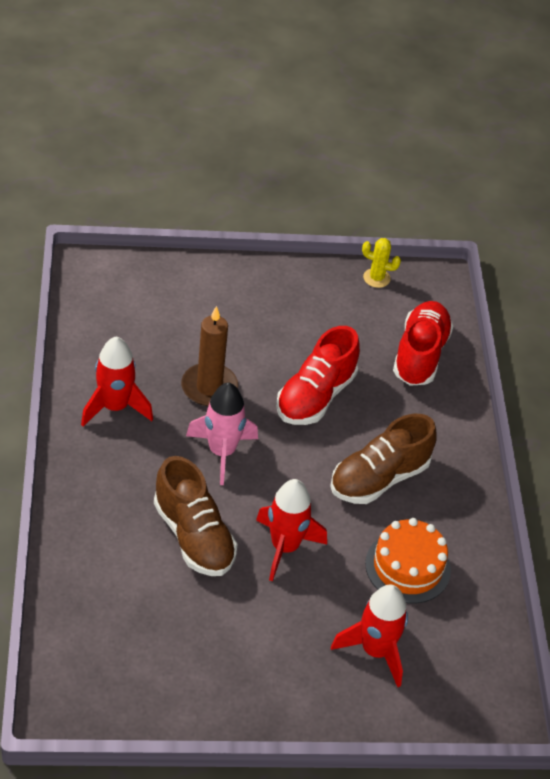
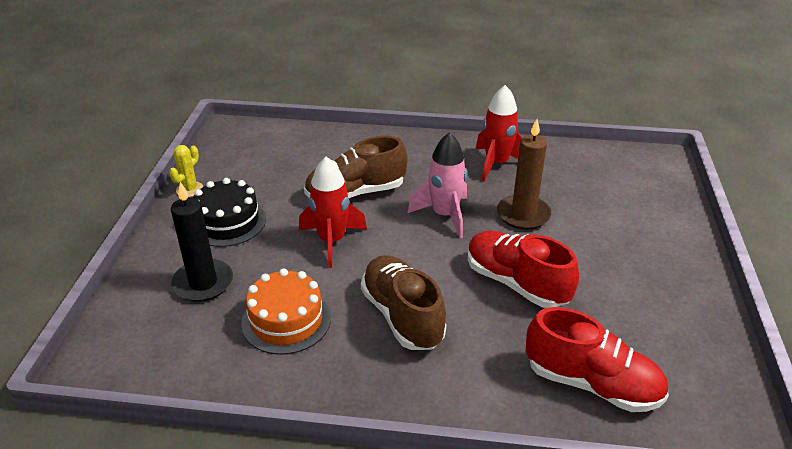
camera: 105 degrees right, 10 degrees down
red rocket [331,585,408,687] -> black candle [171,182,233,302]
yellow cactus [362,238,401,288] -> yellow cactus moved to [169,145,203,197]
none -> black cake [193,178,266,247]

